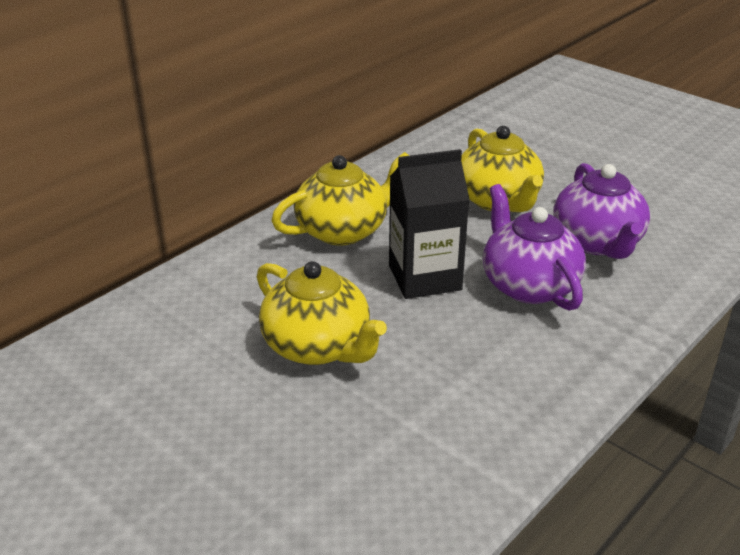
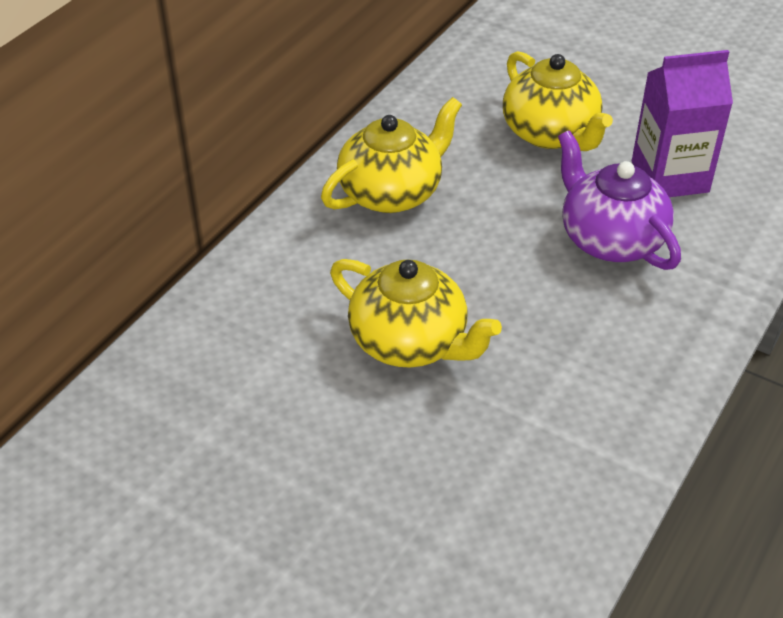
camera: 10 degrees left, 10 degrees up
black carton [389,149,470,299] -> none
purple teapot [553,163,650,259] -> purple carton [632,50,733,197]

